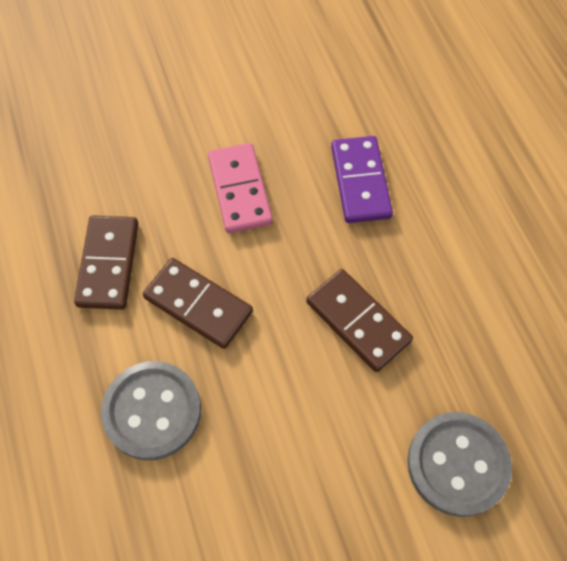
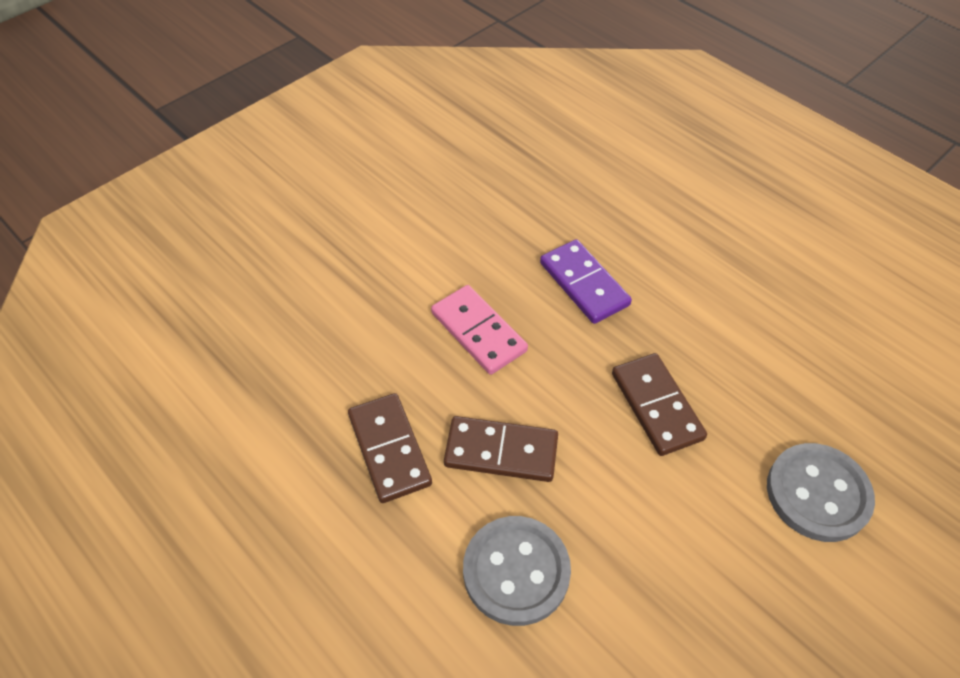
camera: 25 degrees left, 10 degrees down
brown domino [306,269,413,372] -> brown domino turned 45 degrees clockwise [612,353,707,456]

